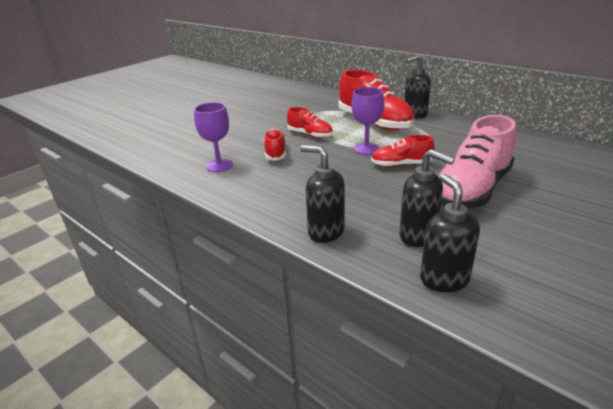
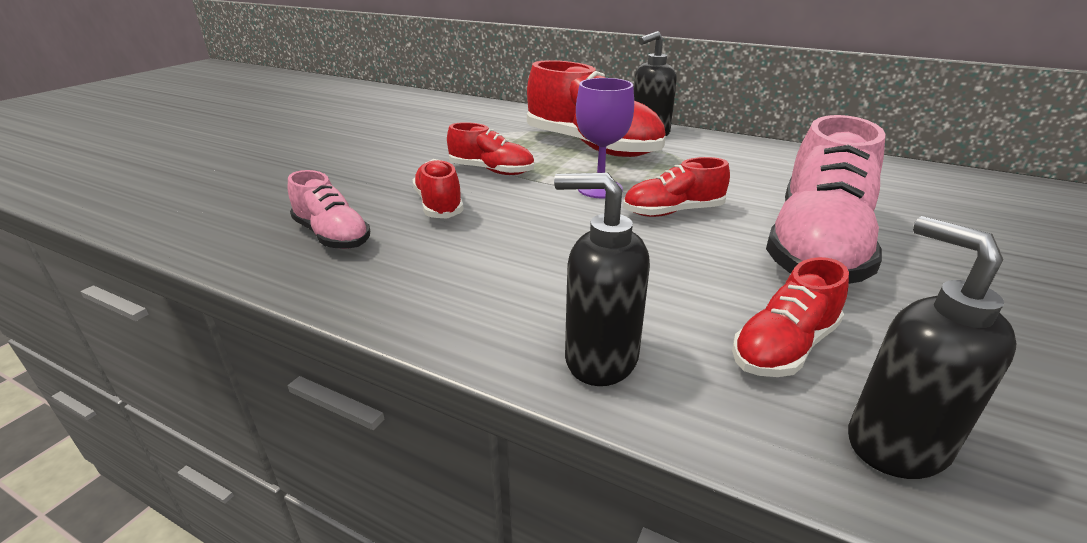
camera: 15 degrees left, 0 degrees up
purple goblet [194,102,233,172] -> pink shoe [288,170,370,249]
black soap dispenser [399,149,455,247] -> red shoe [732,257,849,377]

